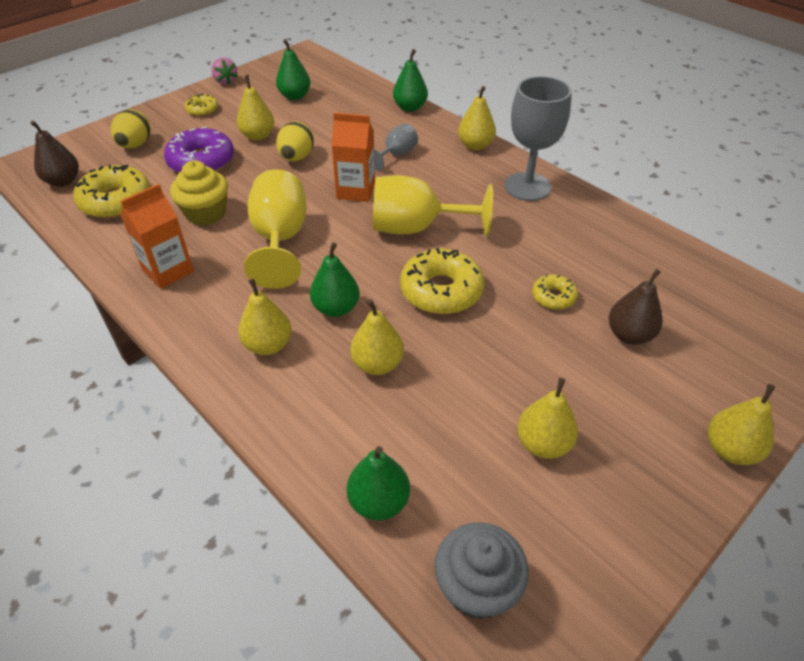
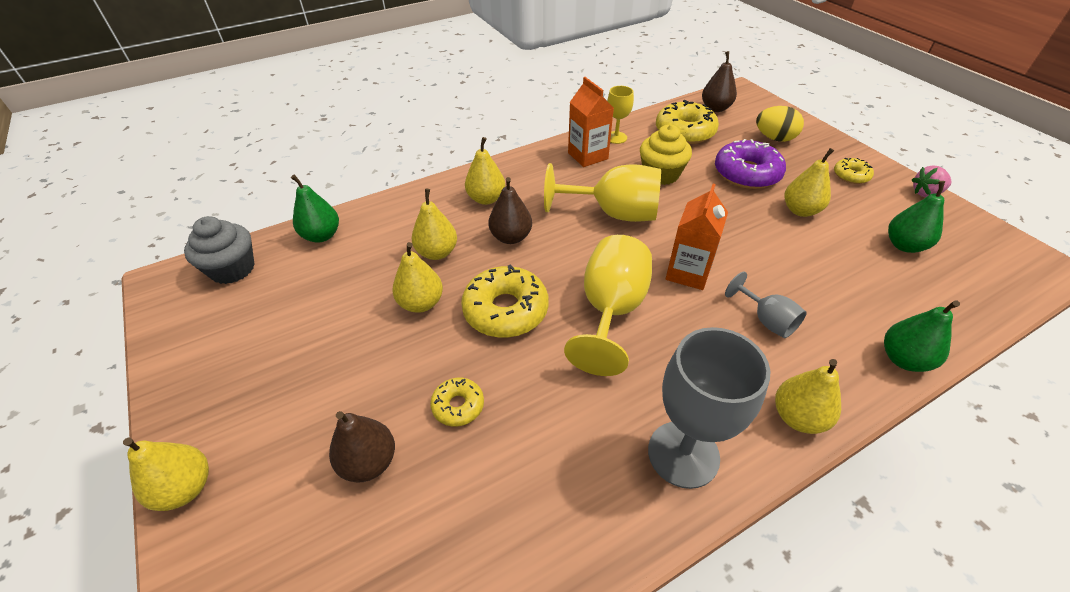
camera: 105 degrees right, 0 degrees up
yellow egg [276,121,314,161] -> none
green pear [310,242,360,317] -> brown pear [488,177,532,244]
yellow pear [517,378,578,459] -> yellow pear moved to [392,242,443,313]
none -> yellow goblet [607,86,634,144]

